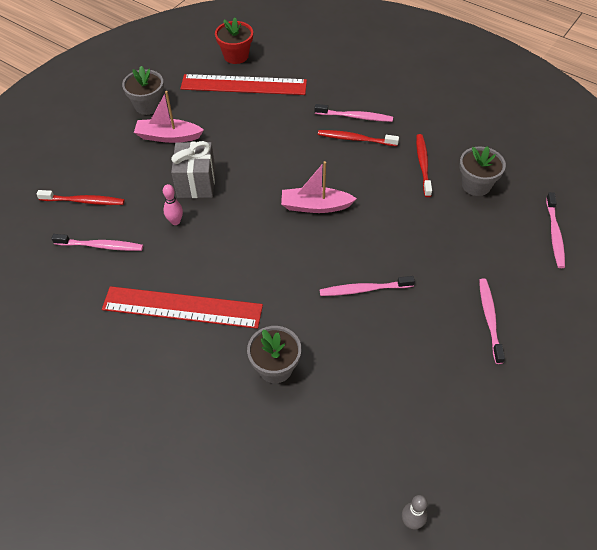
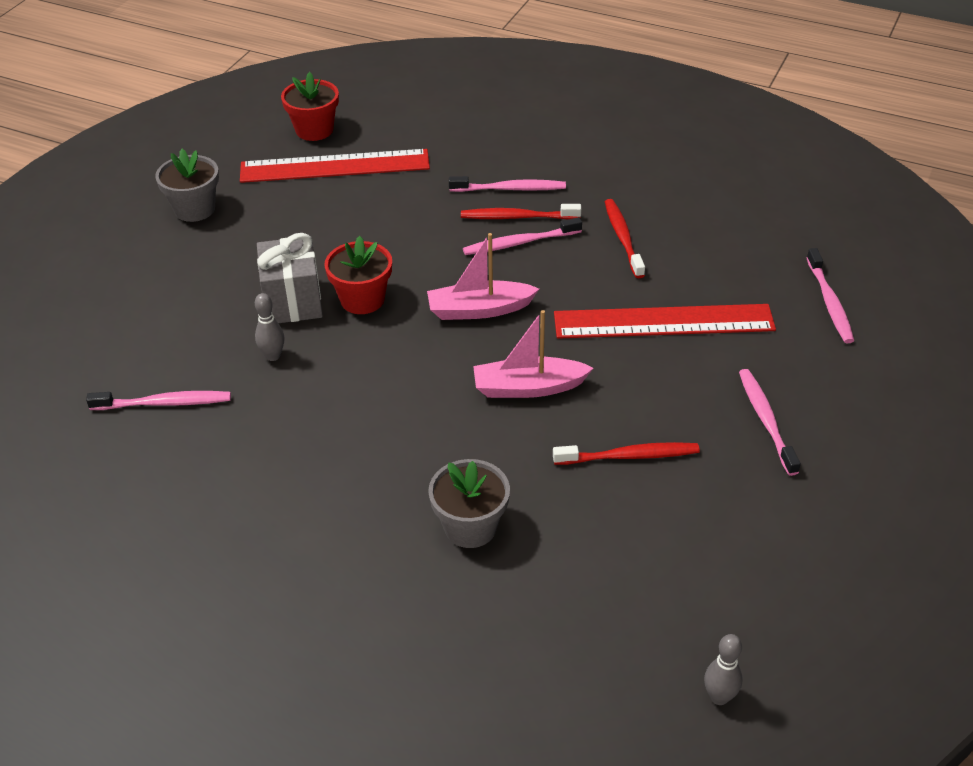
camera: 10 degrees left, 10 degrees down
red toothbrush [37,190,124,205] -> red toothbrush moved to [553,442,700,465]
red ruler [102,286,263,329] -> red ruler moved to [554,304,776,339]
pink boat [134,91,204,143] -> pink boat moved to [473,310,593,398]
pink bowling pin [163,184,183,225] -> grey bowling pin [255,293,284,361]
pink toothbrush [320,276,415,296] -> pink toothbrush moved to [463,217,582,255]
grey flower pot [459,146,506,196] -> none
none -> red flower pot [325,236,392,314]

